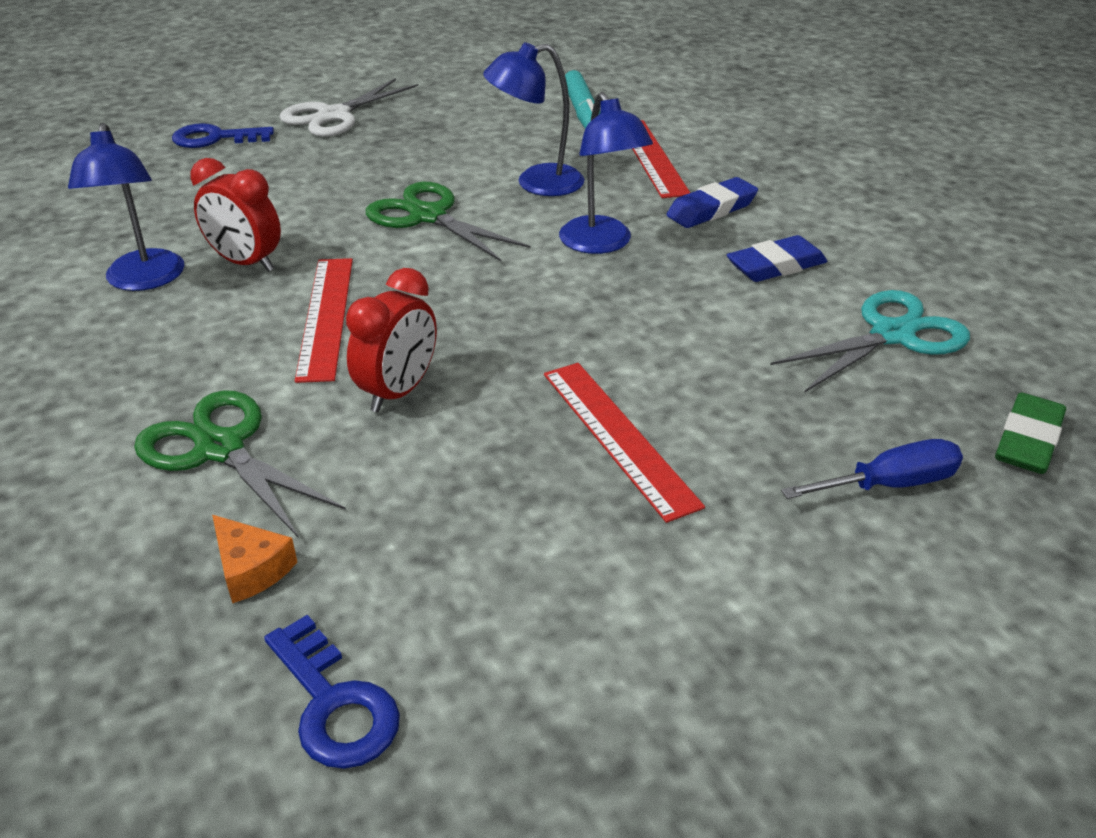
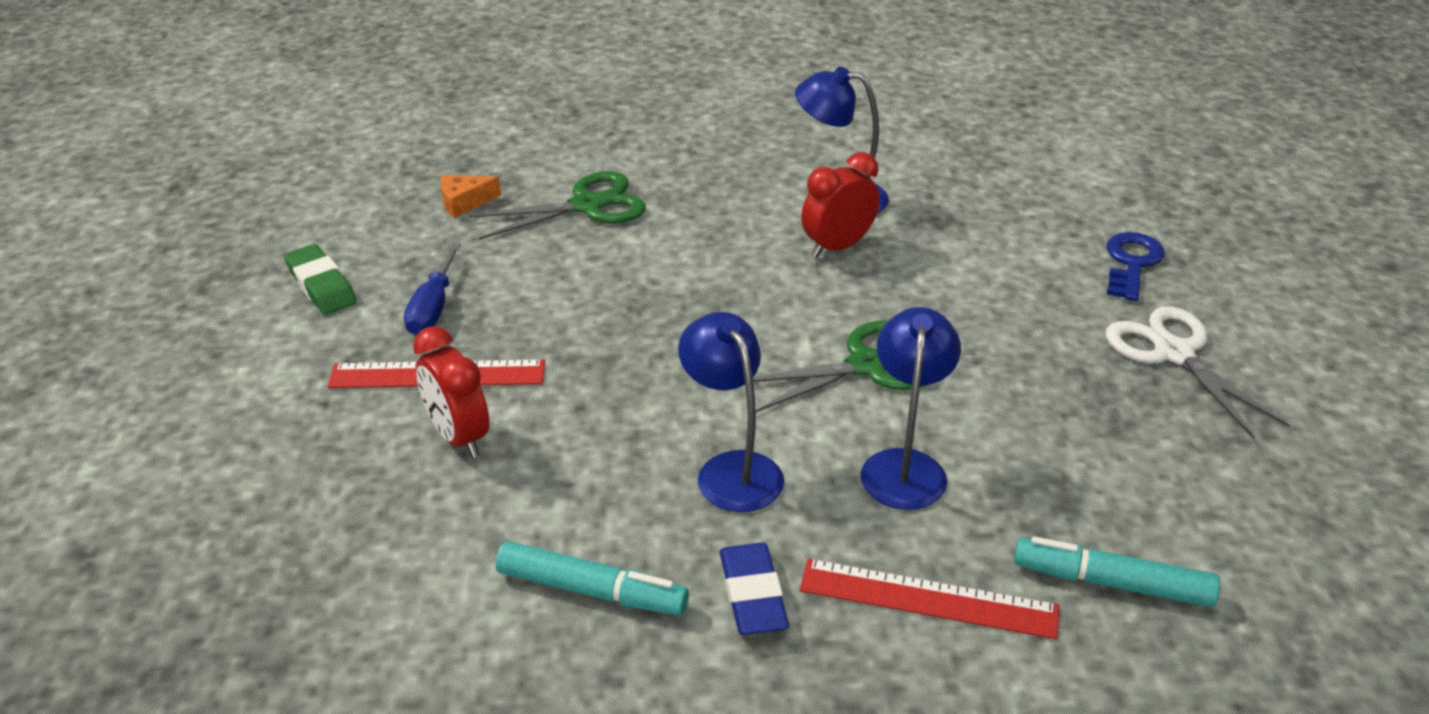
camera: 115 degrees right, 0 degrees up
blue key [264,615,400,769] -> none
red ruler [295,258,353,383] -> none
red clock [346,268,437,412] -> red clock moved to [413,326,489,458]
blue lamp [559,92,653,254] -> blue lamp turned 60 degrees clockwise [678,312,784,512]
blue eraser [727,235,827,282] -> turquoise marker [496,541,689,615]
turquoise scissors [770,290,970,393] -> none
blue screwdriver [781,439,963,499] -> blue screwdriver moved to [404,243,461,336]
green eraser [995,393,1066,474] -> green eraser moved to [284,244,357,315]

